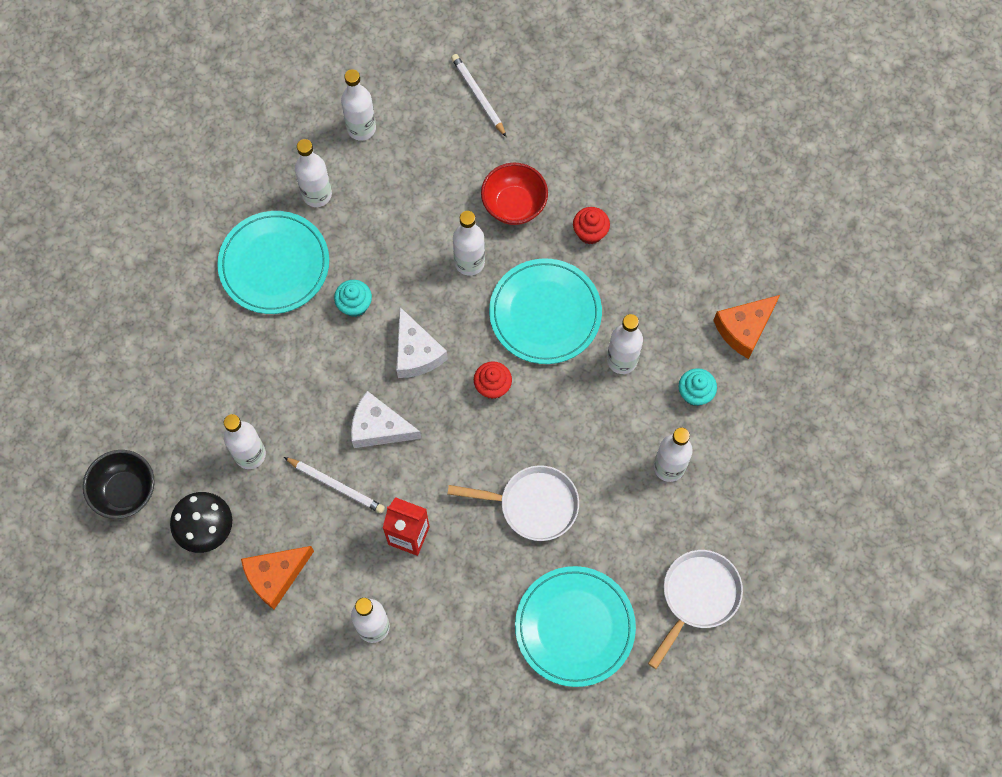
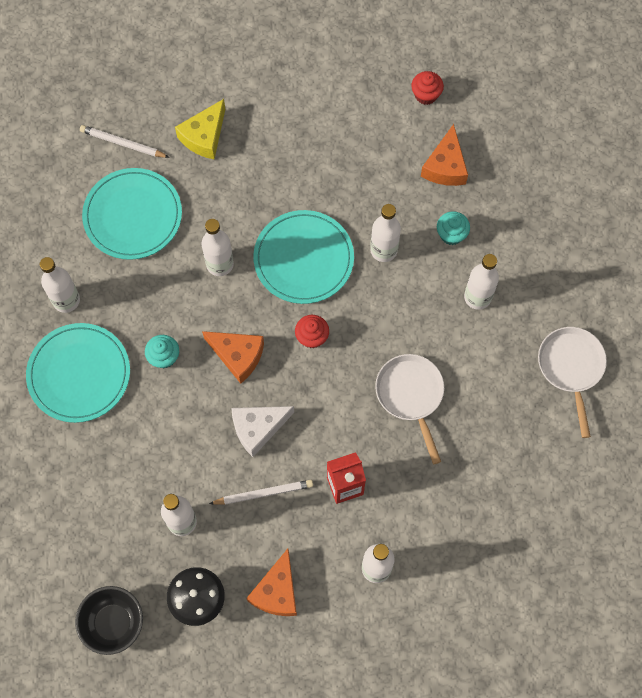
camera: 40 degrees left, 0 degrees up
white bottle [341,69,376,141] -> none
white cheese [396,307,448,378] -> orange cheese [202,331,264,384]
white pan [447,465,579,541] -> white pan turned 75 degrees counterclockwise [375,354,444,464]
red bowl [481,163,548,225] -> none
turquoise plate [515,566,636,687] -> turquoise plate moved to [82,168,182,260]
red cupcake [573,207,610,244] -> red cupcake moved to [411,71,444,105]
none -> yellow cheese [175,99,225,159]

